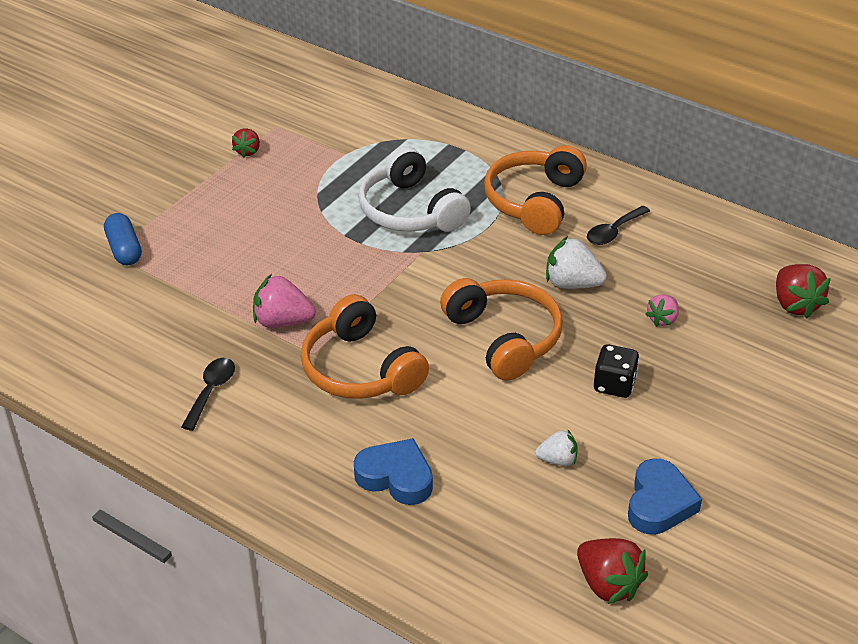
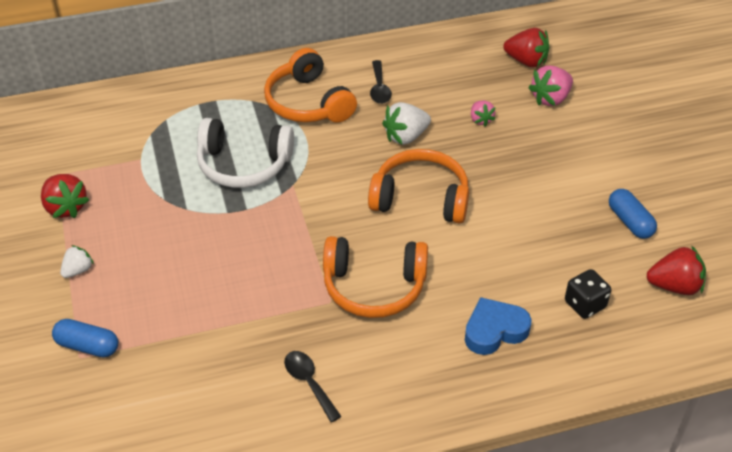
camera: 50 degrees left, 5 degrees up
red strawberry [232,129,260,158] -> red strawberry [41,174,89,218], size x1.64
pink strawberry [253,274,316,328] -> pink strawberry moved to [528,66,573,106]
white strawberry [535,429,578,466] -> white strawberry moved to [60,245,94,278]
black dice [594,344,639,398] -> black dice moved to [565,269,611,319]
blue heart [628,458,702,535] -> blue capsule [609,189,657,239]

